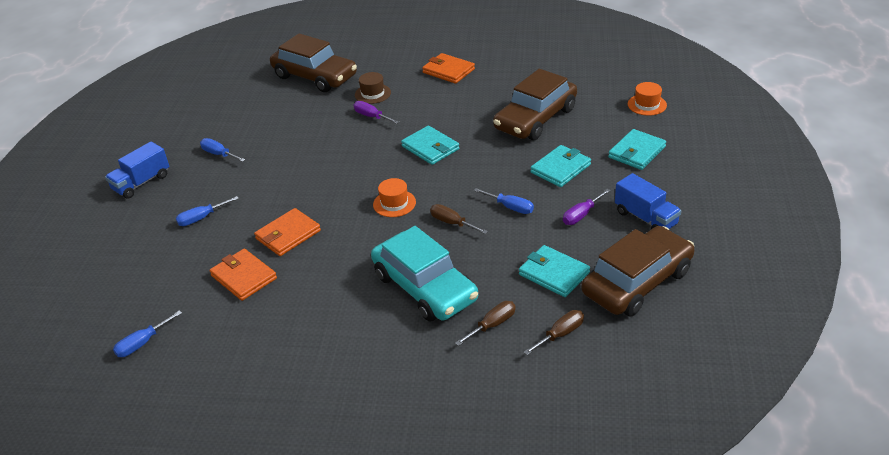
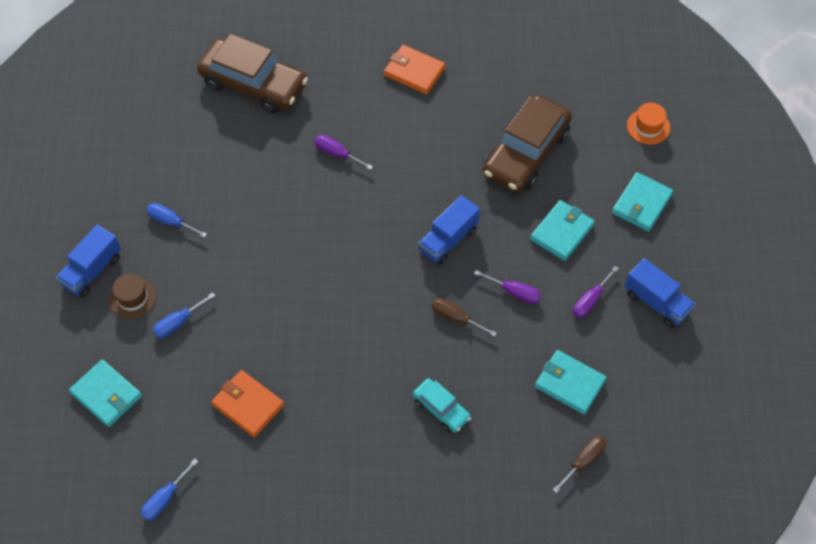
camera: 10 degrees left, 20 degrees up
orange wallet [254,208,321,256] -> none
brown hat [355,72,391,104] -> brown hat moved to [109,274,156,319]
turquoise car [371,226,478,321] -> turquoise car [413,378,471,433], size x0.50
orange hat [373,178,416,217] -> none
turquoise wallet [401,126,459,165] -> turquoise wallet moved to [69,359,142,427]
brown screwdriver [455,301,516,346] -> none
blue screwdriver [474,188,534,214] -> purple screwdriver [474,270,541,304]
brown car [581,226,695,316] -> none
none -> blue truck [419,195,480,265]

